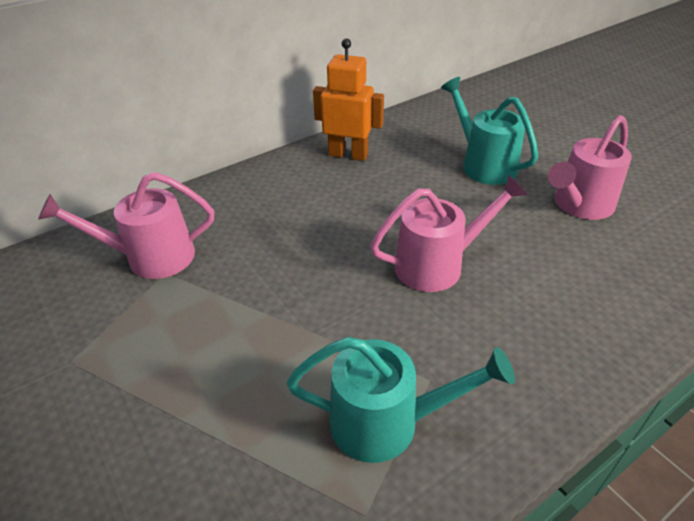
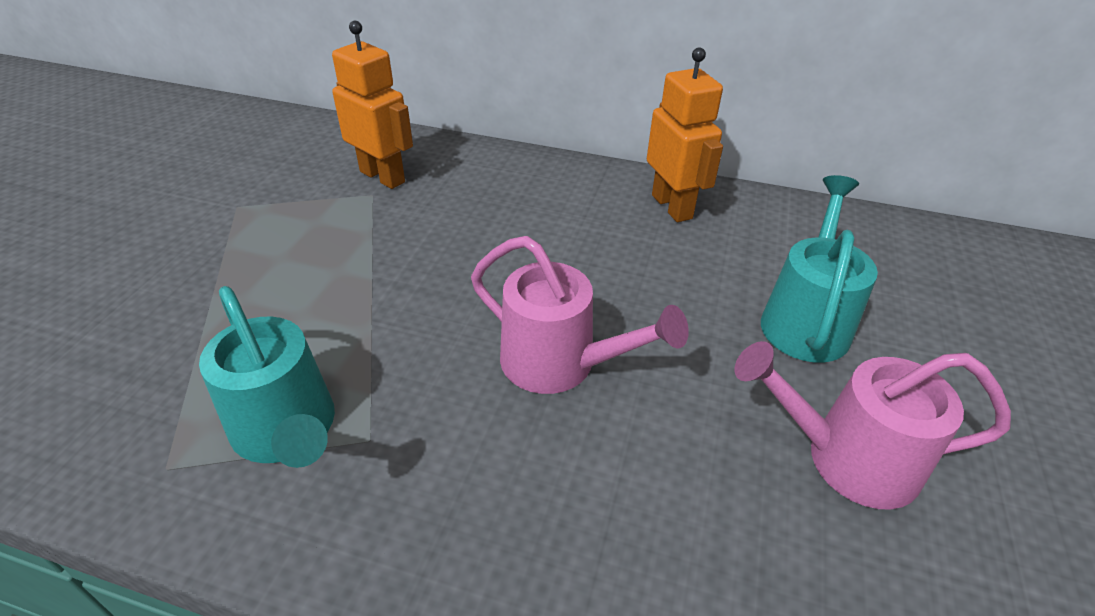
camera: 50 degrees right, 0 degrees up
pink watering can [38,172,214,279] -> orange robot [332,20,413,189]

